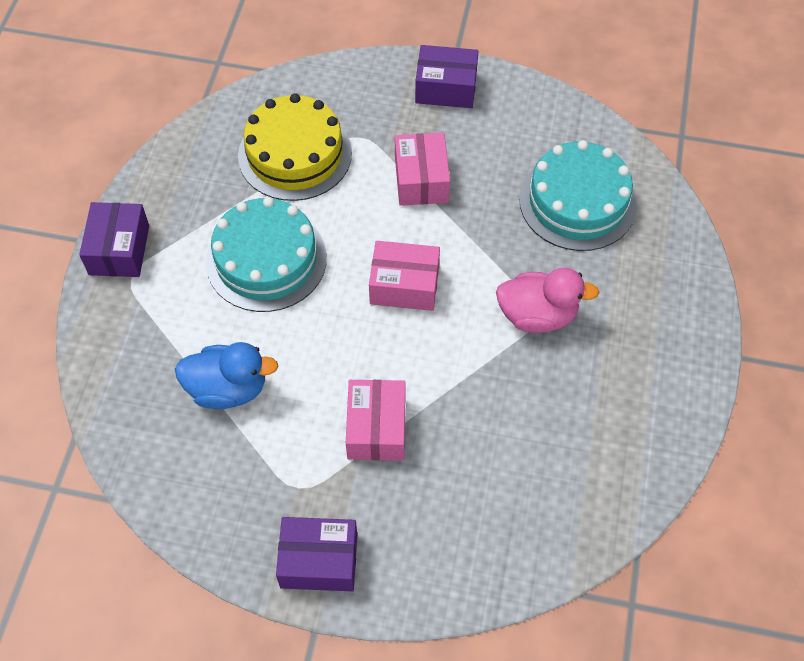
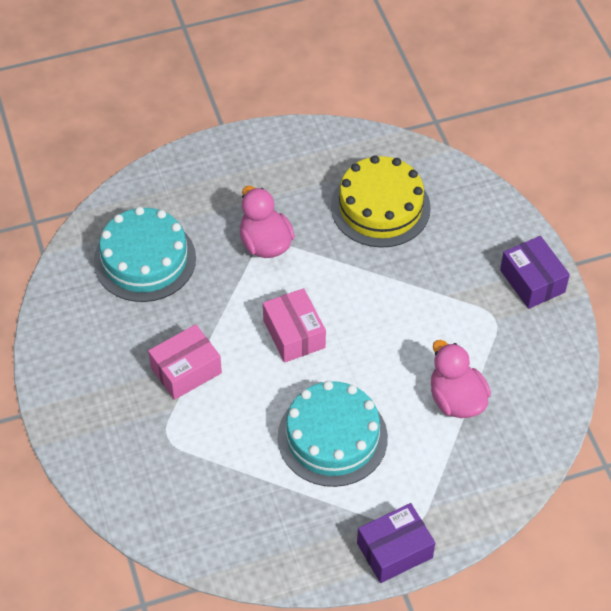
camera: 120 degrees left, 5 degrees down
blue duck [175,342,278,409] -> pink duck [431,340,491,418]
yellow cake [238,93,352,201] -> yellow cake moved to [331,155,431,248]
pink box [346,380,406,461] -> none
purple box [415,45,478,108] -> none

